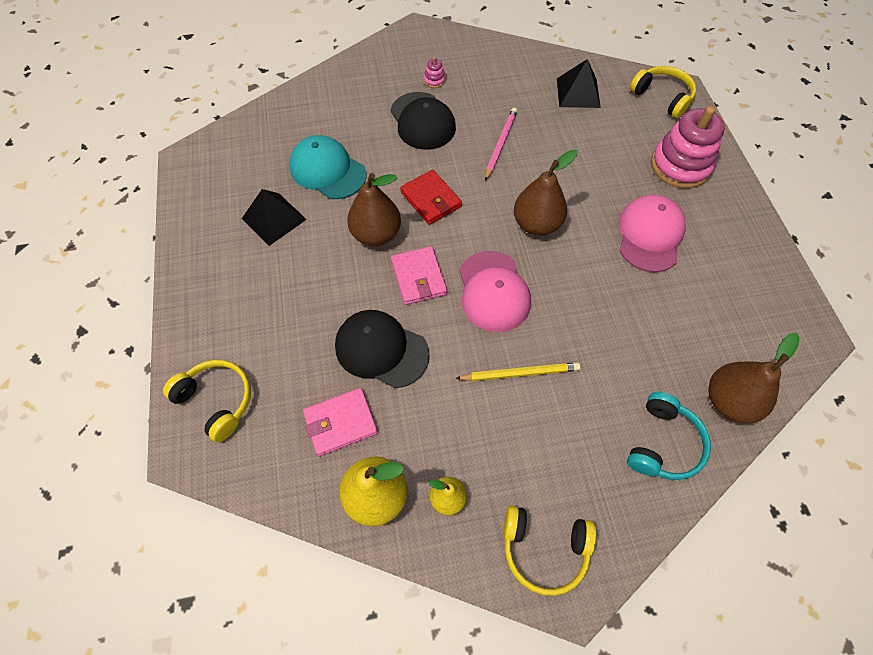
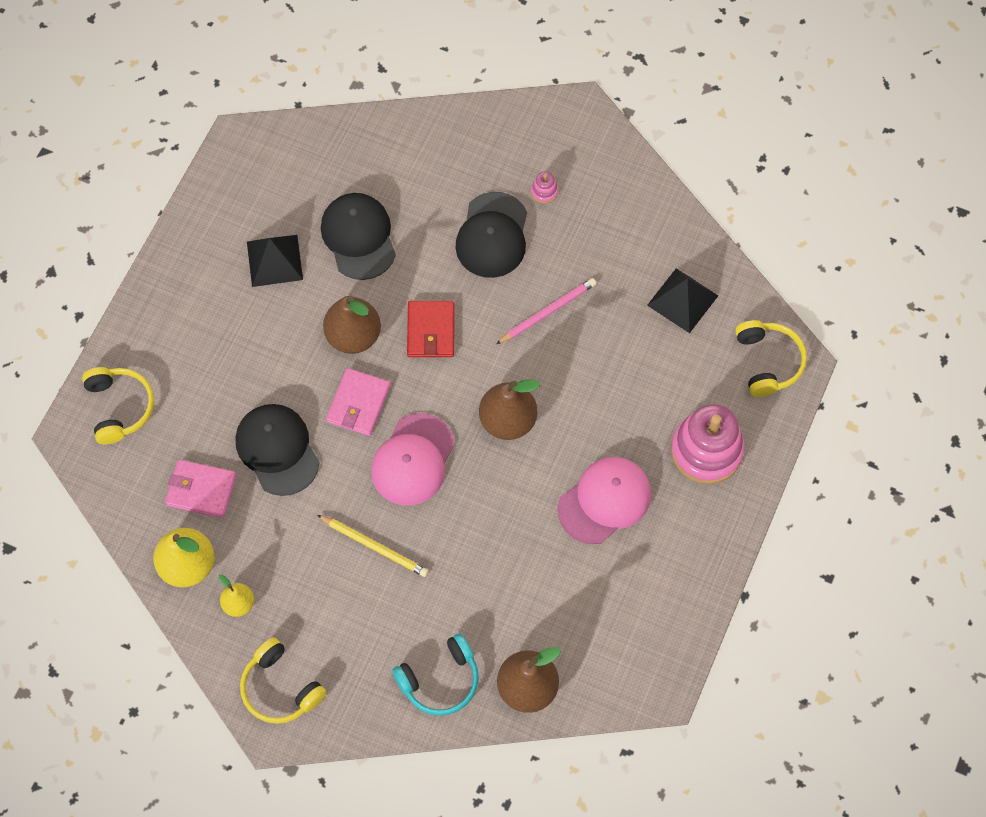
camera: 35 degrees right, 5 degrees up
turquoise cap [289,135,367,199] -> black cap [321,193,396,280]

